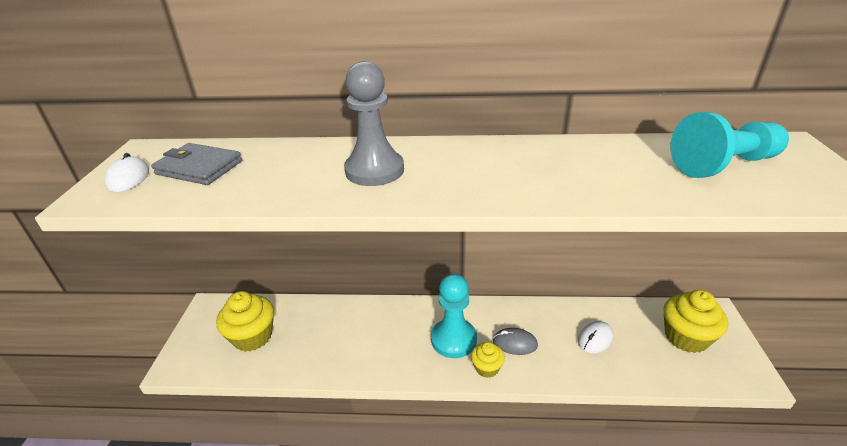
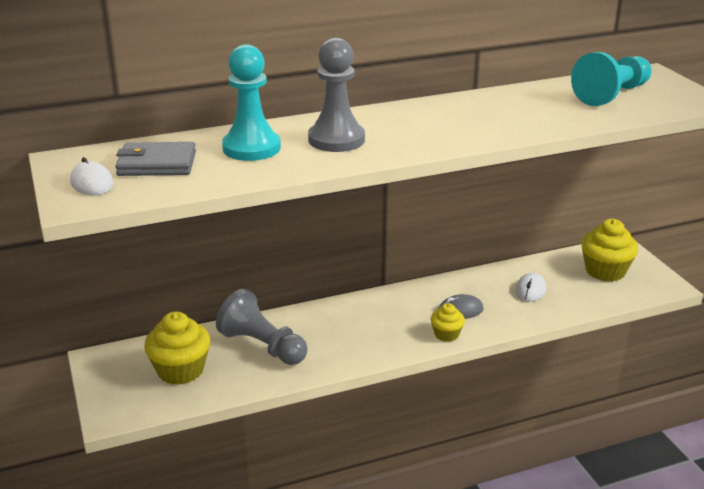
camera: 25 degrees left, 5 degrees down
turquoise pawn [431,274,477,358] -> turquoise pawn moved to [222,44,281,161]
none -> grey pawn [216,289,308,365]

